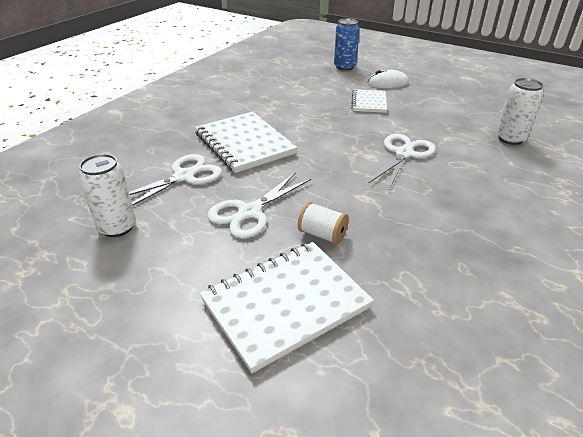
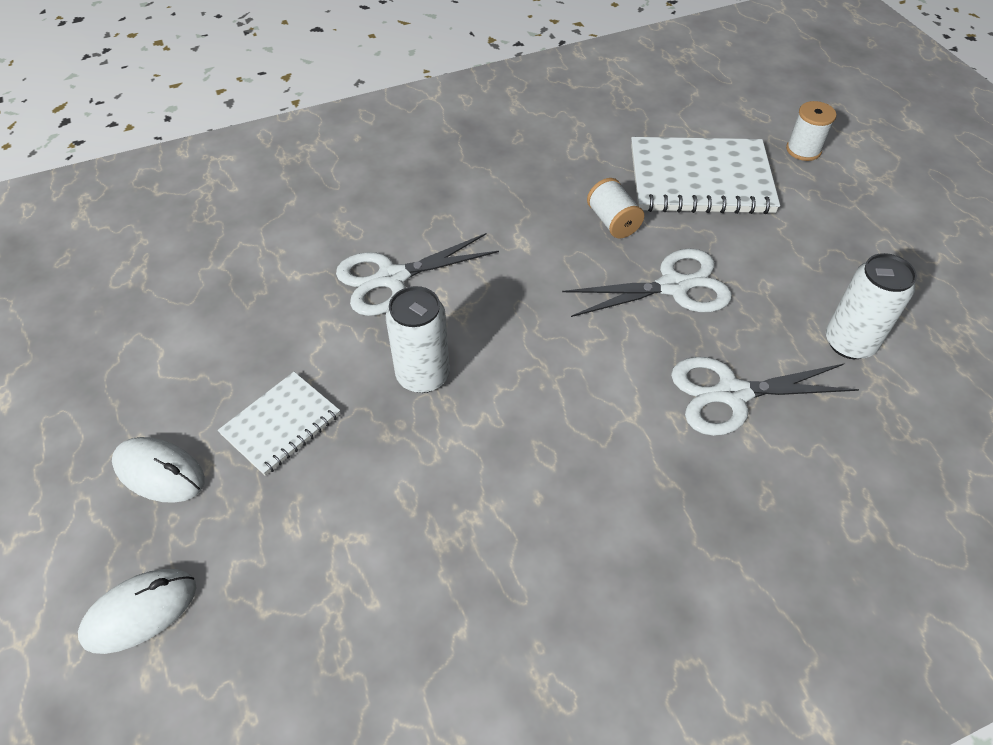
camera: 145 degrees left, 15 degrees up
white notebook [195,112,297,173] -> none
blue can [334,18,360,71] -> white mouse [78,569,196,654]
white can [496,78,544,145] -> white can moved to [386,286,450,393]
none -> white spool [786,101,837,161]

